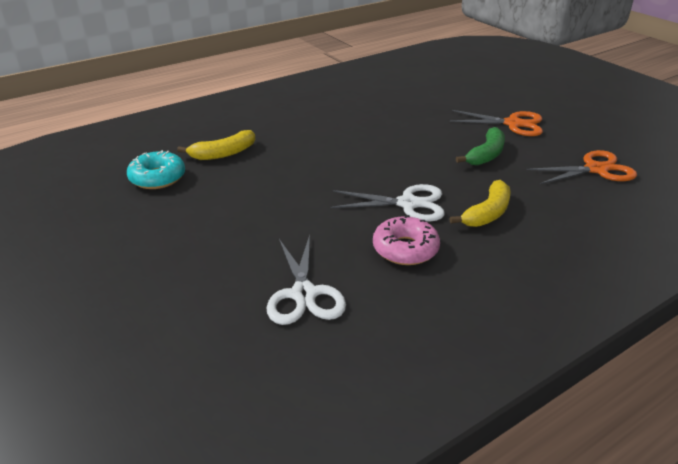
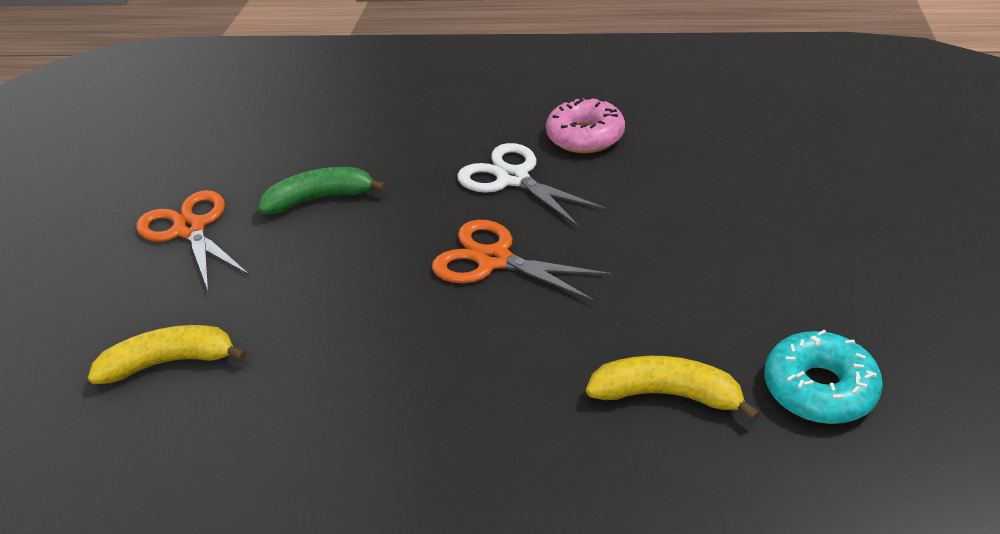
camera: 135 degrees left, 5 degrees up
white scissors [266,235,346,325] -> none
yellow banana [449,180,511,227] -> yellow banana moved to [88,325,247,384]
orange scissors [526,150,637,185] -> orange scissors moved to [432,220,613,302]

